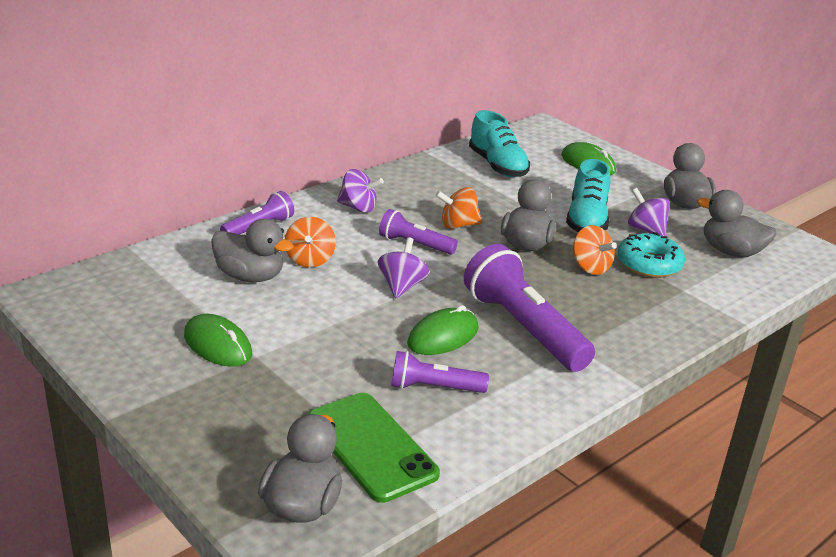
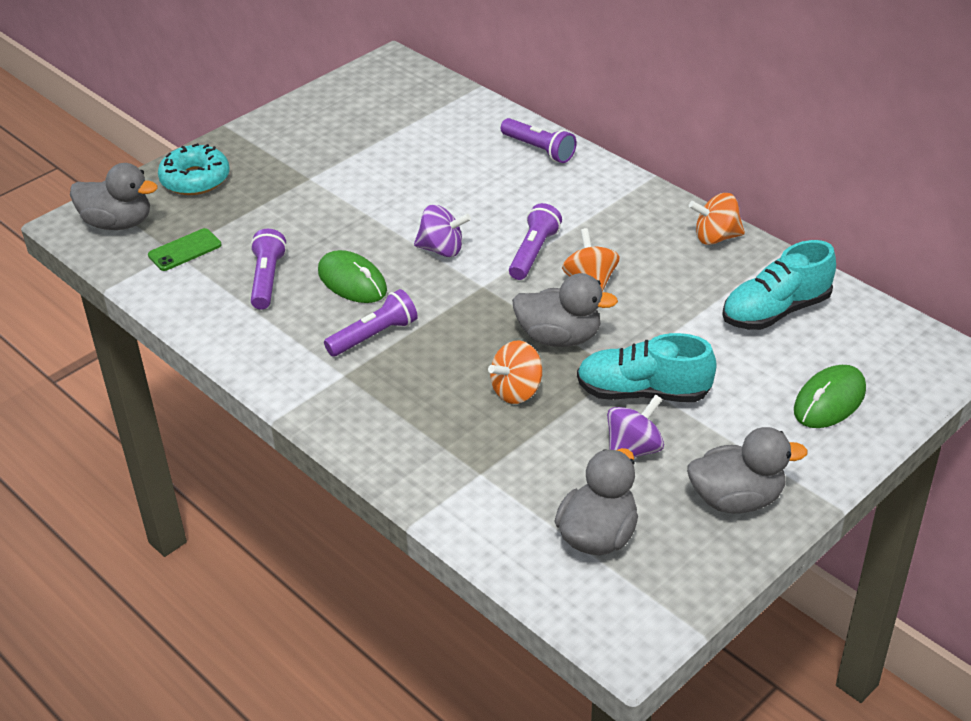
camera: 90 degrees right, 10 degrees up
green mouse [184,314,252,367] -> none
grey duck [211,219,294,282] -> none
orange spinning top [285,217,336,268] -> orange spinning top moved to [689,193,745,245]
green phone [308,393,440,503] -> green phone [148,228,222,271], size x0.54
purple spinning top [337,169,384,213] -> none
purple flashlight [464,244,595,372] -> purple flashlight [324,289,418,357], size x0.55
turquoise donut [617,232,685,278] -> turquoise donut moved to [158,143,230,195]

